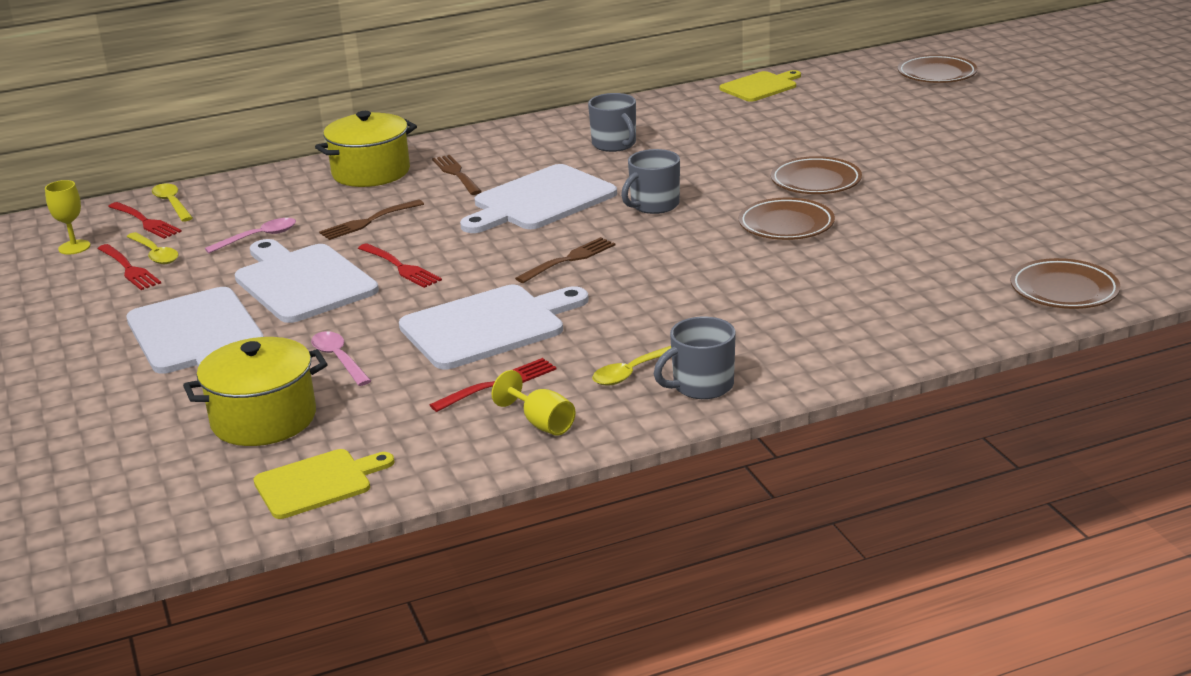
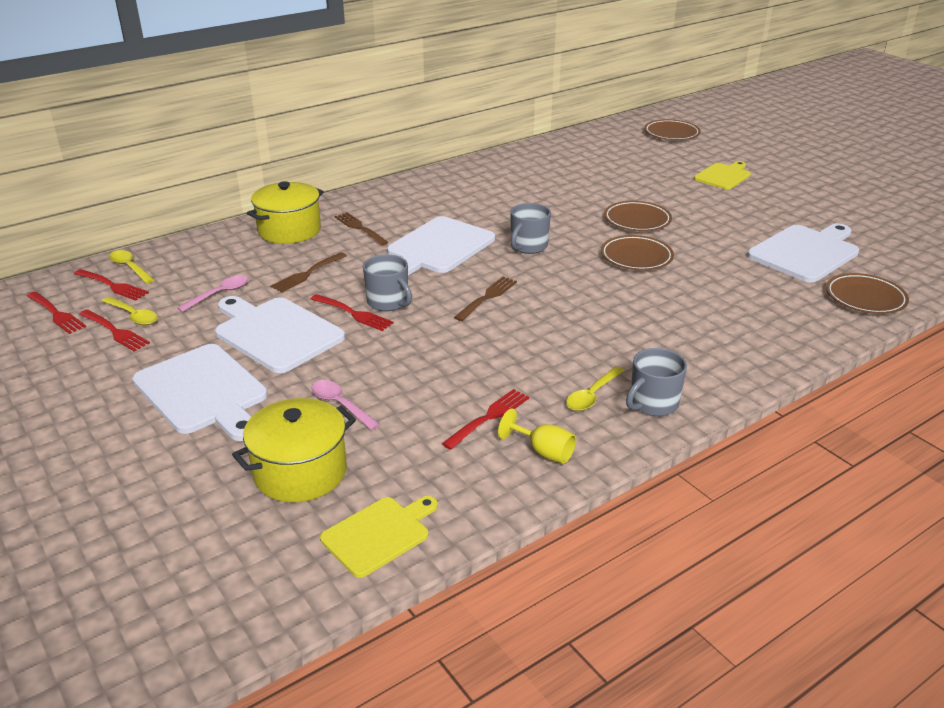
camera: 15 degrees left, 5 degrees up
yellow goblet [45,180,91,255] -> red fork [27,292,86,334]
white cutting board [399,285,589,369] -> white cutting board moved to [747,223,859,282]
grey mug [588,93,636,152] -> grey mug moved to [363,254,412,311]
yellow cutting board [719,70,801,102] -> yellow cutting board moved to [694,161,751,190]

